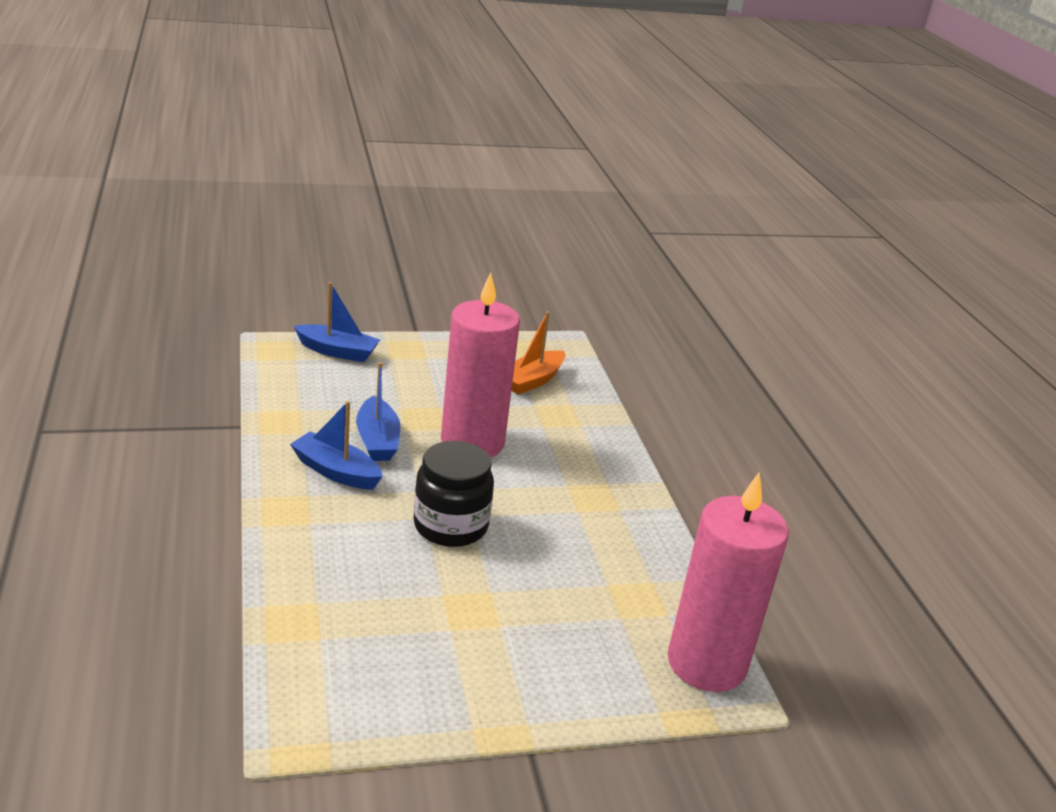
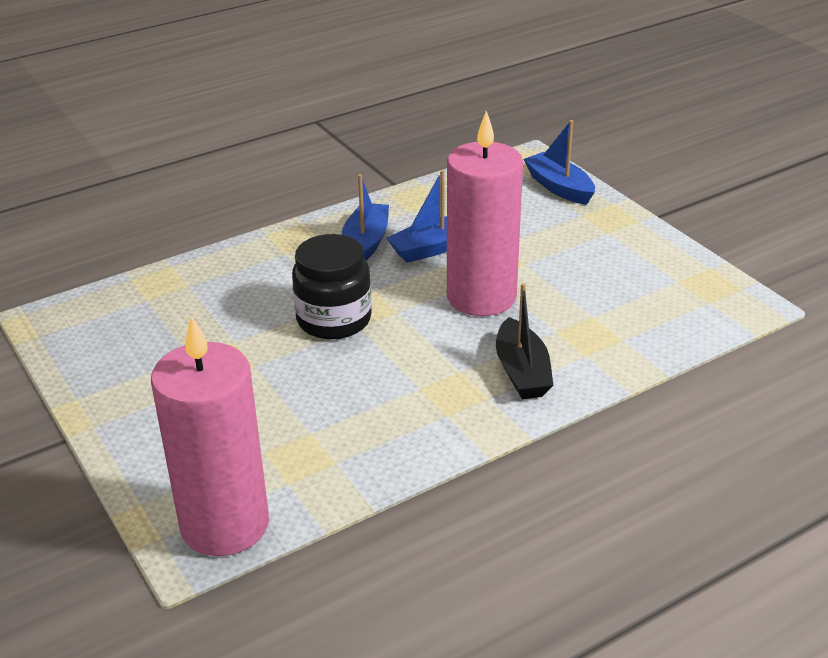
camera: 75 degrees right, 5 degrees up
blue boat [294,282,380,362] -> blue boat turned 150 degrees clockwise [523,120,595,205]
orange boat [511,311,565,395] -> none
none -> black boat [496,283,553,399]

